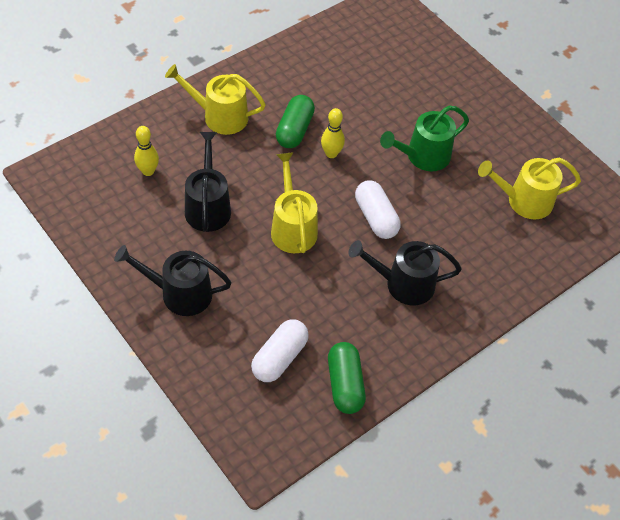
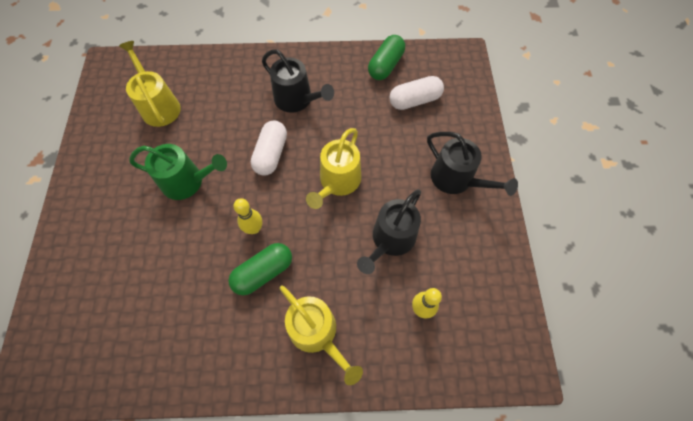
camera: 140 degrees left, 10 degrees up
yellow watering can [478,158,581,219] -> yellow watering can turned 150 degrees counterclockwise [119,41,181,127]

